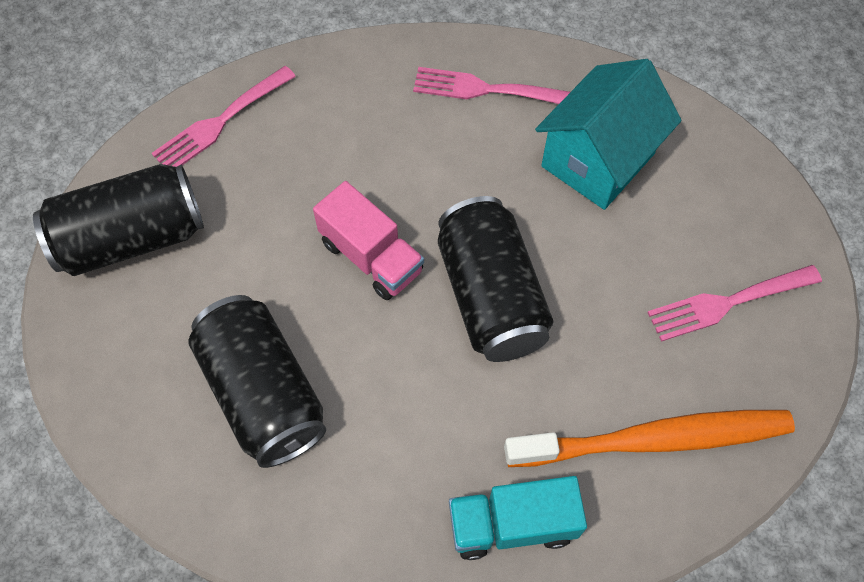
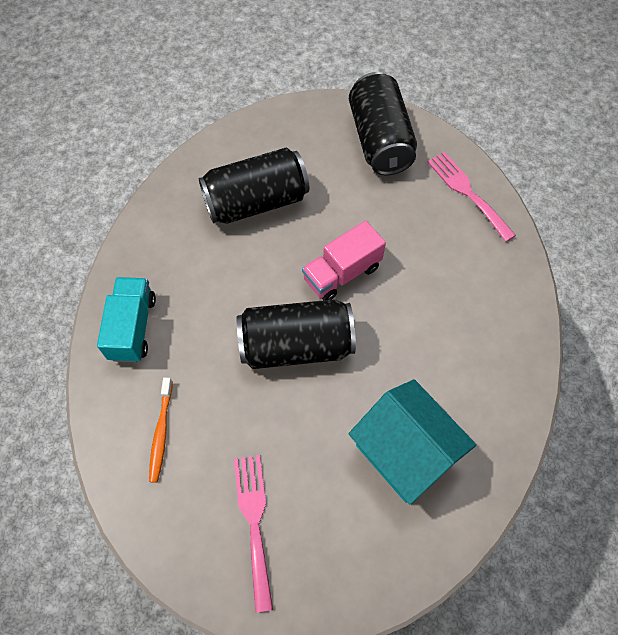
camera: 100 degrees right, 0 degrees up
pink fork [413,67,570,104] -> none
orange toothbrush [504,410,795,467] -> orange toothbrush [149,378,173,483], size x0.49

